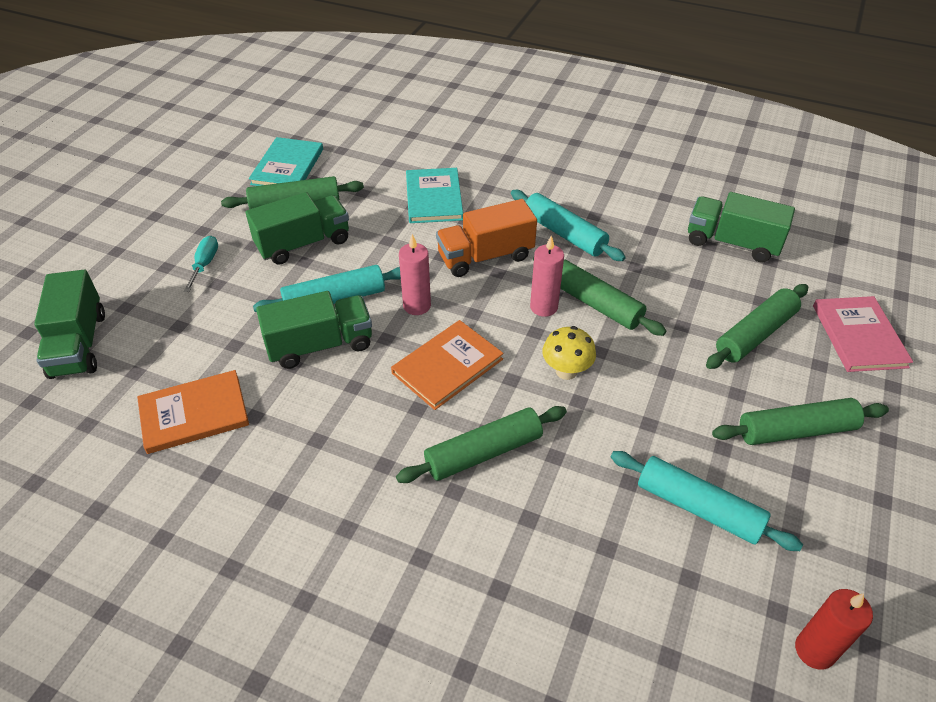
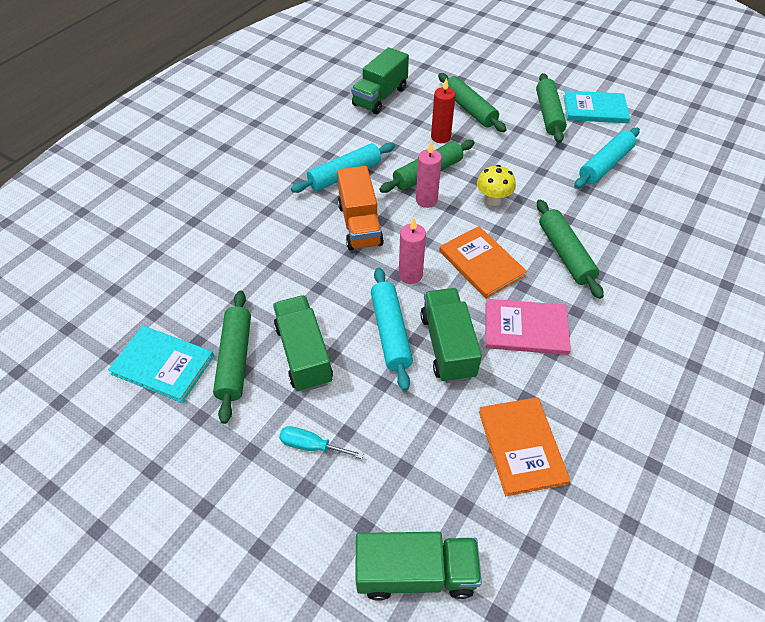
camera: 80 degrees left, 5 degrees up
turquoise book [406,168,463,223] -> turquoise book moved to [563,90,630,123]
red candle [795,589,873,670] -> red candle moved to [431,78,456,143]
pink book [813,296,913,372] -> pink book moved to [486,299,571,355]

